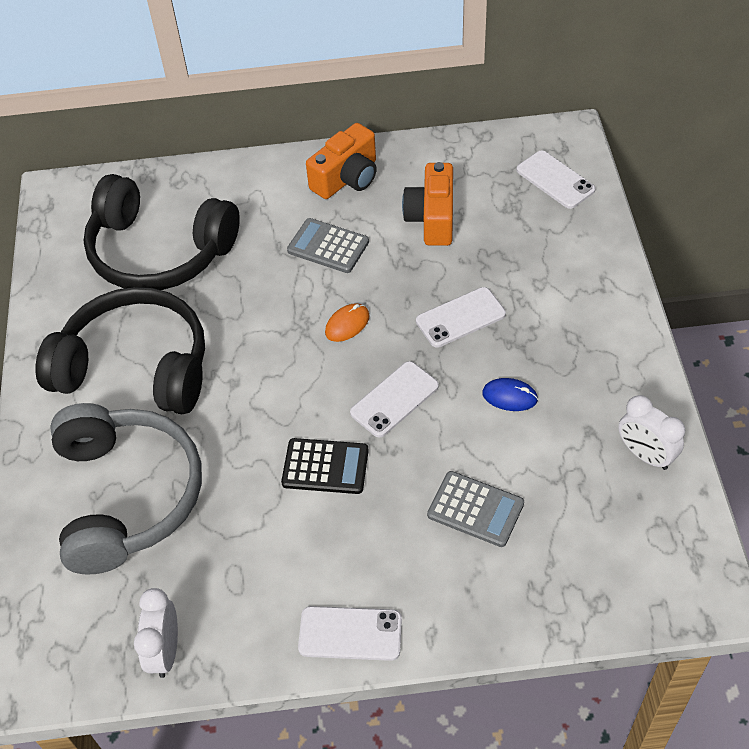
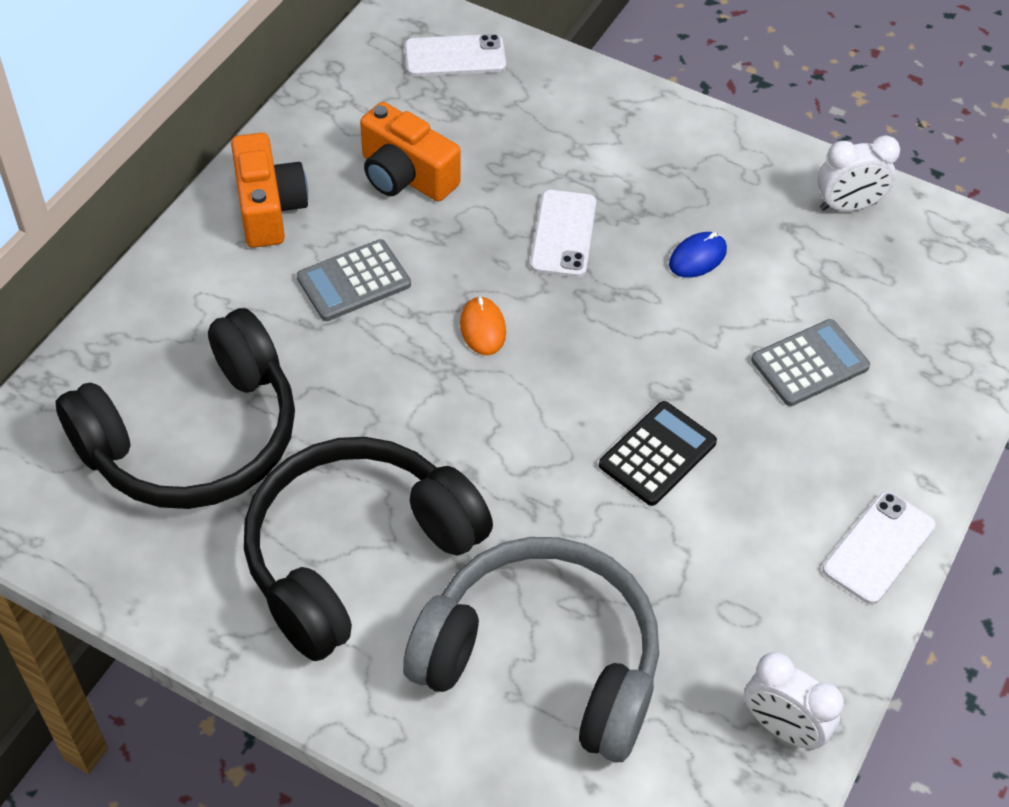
camera: 60 degrees left, 0 degrees up
white phone [350,361,439,438] -> none

